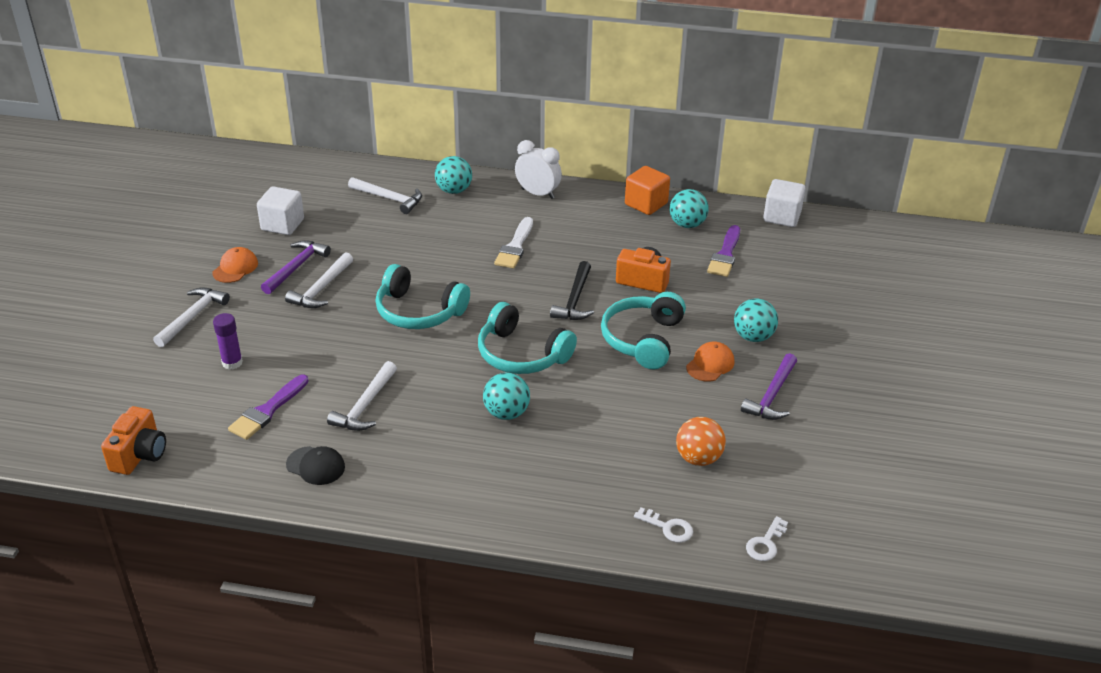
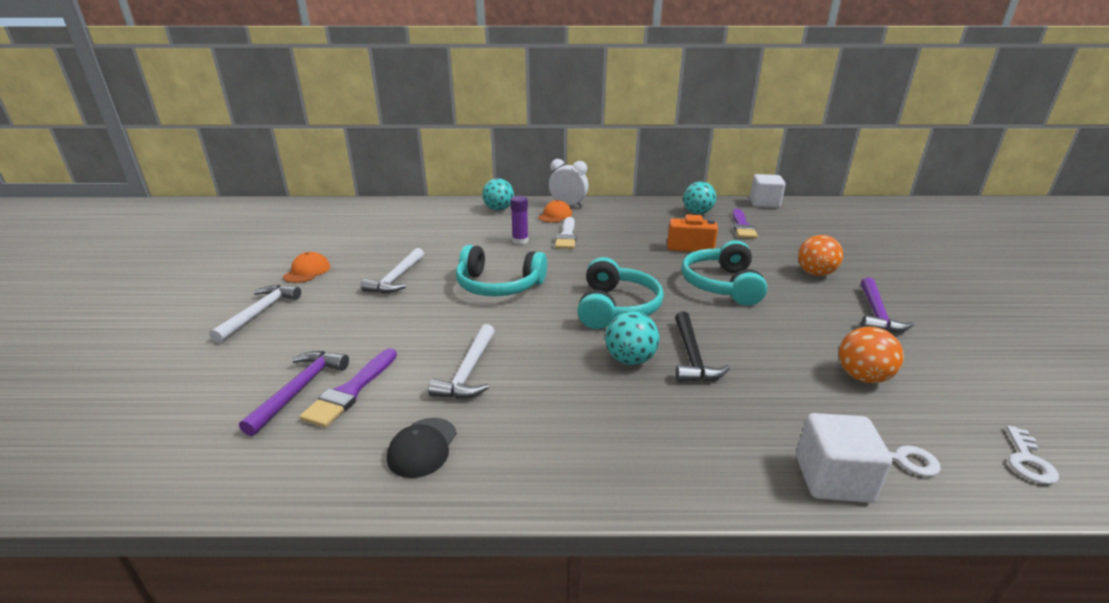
camera: 10 degrees left, 10 degrees down
orange camera [101,406,166,475] -> none
purple glue stick [213,313,243,370] -> purple glue stick moved to [510,196,528,245]
white cube [257,186,304,235] -> white cube moved to [796,413,892,503]
purple hammer [261,240,331,294] -> purple hammer moved to [239,351,349,436]
black cap [286,446,345,485] -> black cap turned 90 degrees clockwise [387,418,457,478]
white hammer [348,177,422,214] -> none
turquoise headphones [478,302,577,374] -> turquoise headphones turned 105 degrees counterclockwise [577,257,664,329]
black hammer [550,261,594,320] -> black hammer moved to [675,311,730,382]
orange cube [625,166,670,215] -> none
orange cap [686,342,735,382] -> orange cap moved to [538,200,572,223]
turquoise ball [734,298,778,342] -> orange ball [798,235,843,276]

